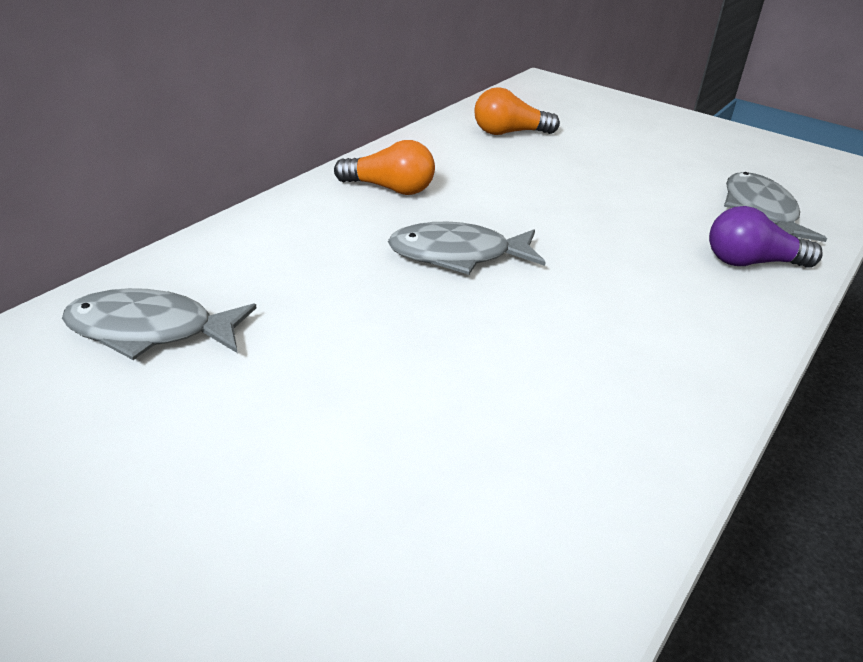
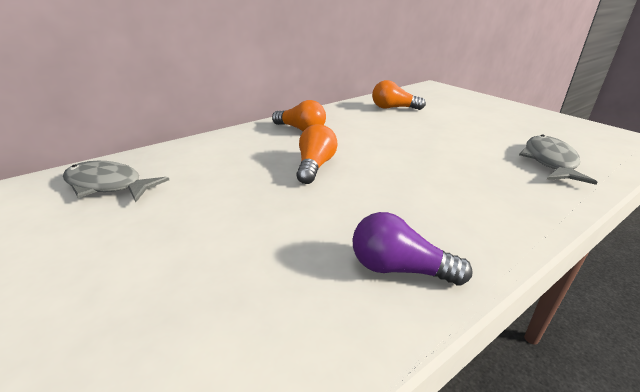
camera: 20 degrees right, 5 degrees down
grey fish [388,222,546,275] -> orange light bulb [296,124,338,184]
purple light bulb [709,206,822,268] -> purple light bulb moved to [352,212,472,286]

